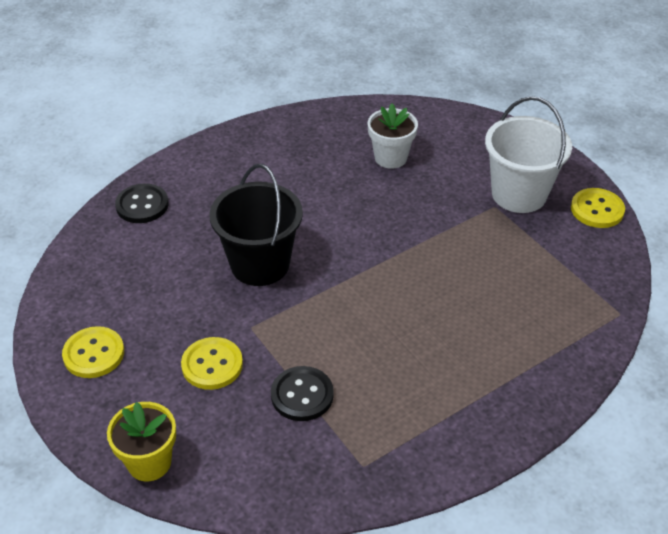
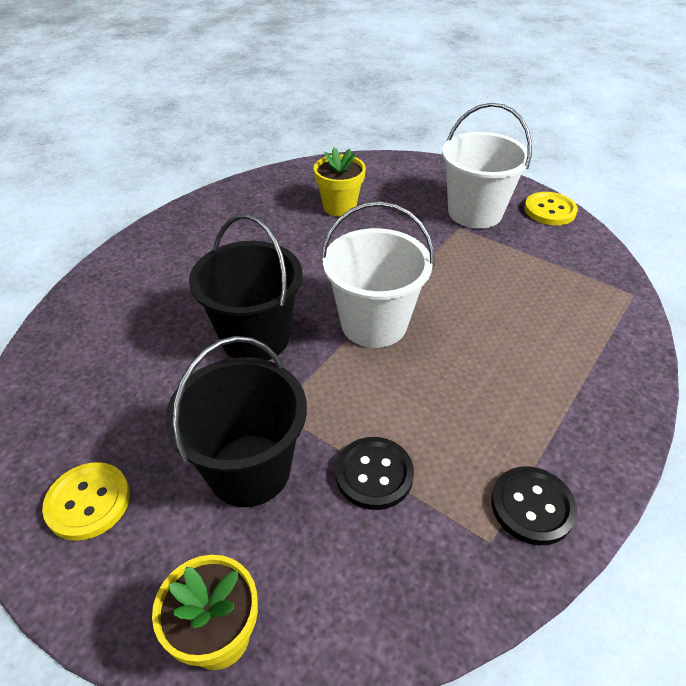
camera: 20 degrees left, 0 degrees up
black button [115,183,168,223] -> black button moved to [491,466,577,545]
yellow button [181,337,243,390] -> black bucket [165,336,307,507]
white flower pot [367,103,418,169] -> yellow flower pot [314,147,366,217]
none -> white bucket [321,201,435,348]

